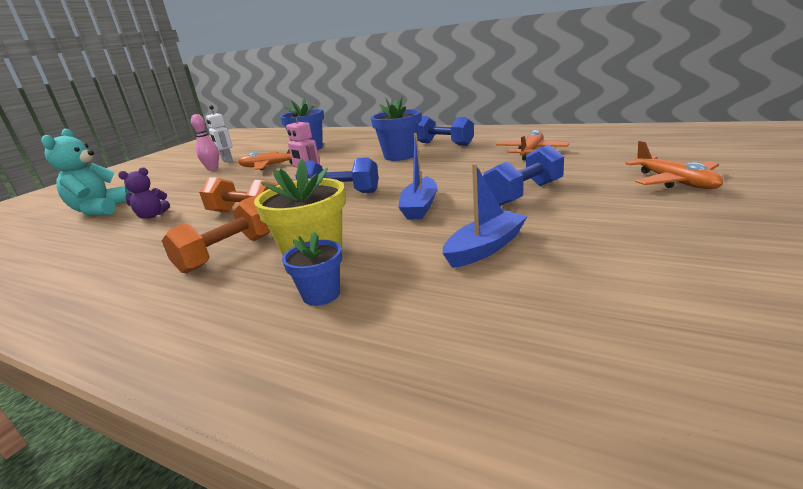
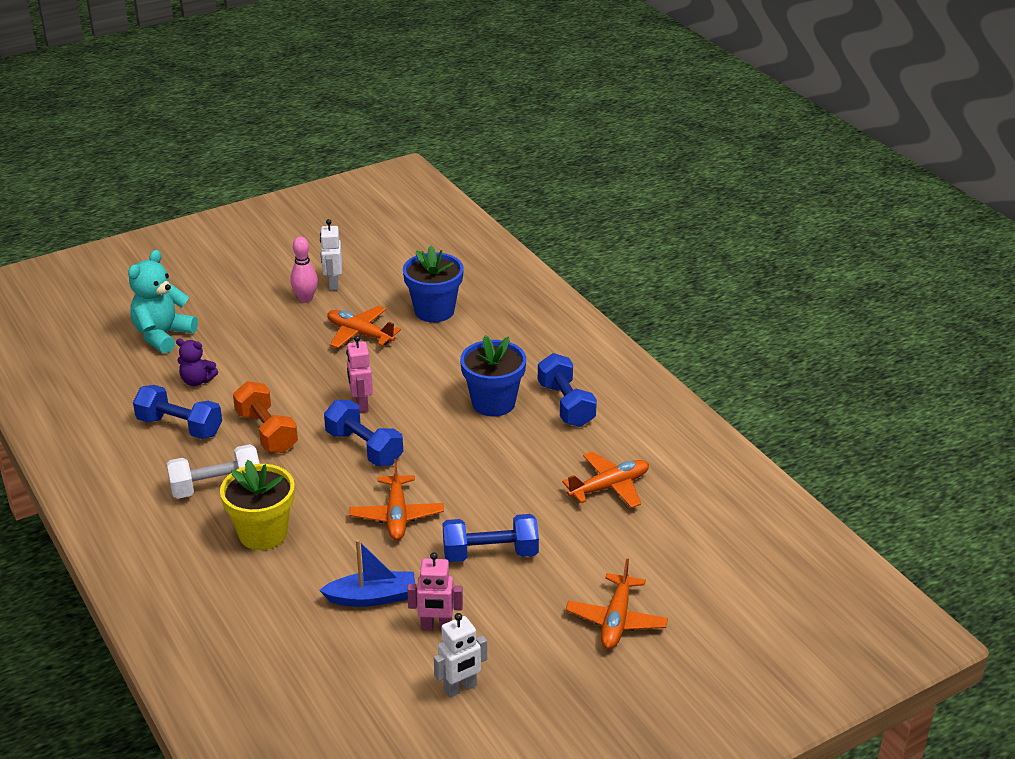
camera: 30 degrees right, 10 degrees up
orange dumbbell [162,196,270,274] -> white dumbbell [166,444,260,499]
blue flower pot [282,232,342,306] -> none
blue boat [398,133,437,219] -> orange plane [349,459,444,540]
none -> blue dumbbell [133,385,222,439]
none -> pink robot [407,552,463,631]
none -> white robot [434,613,487,698]

